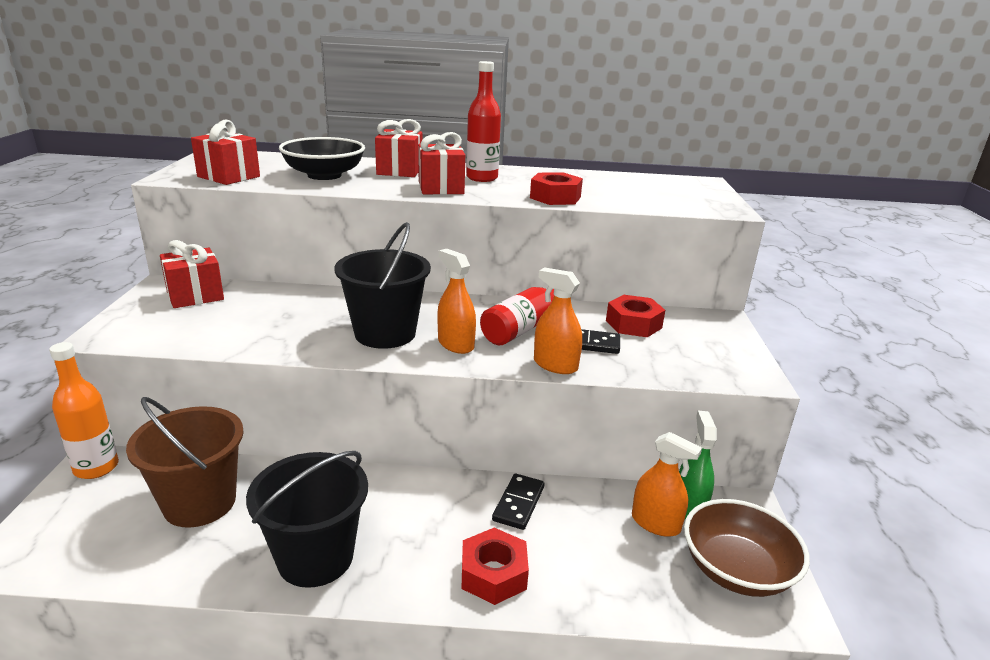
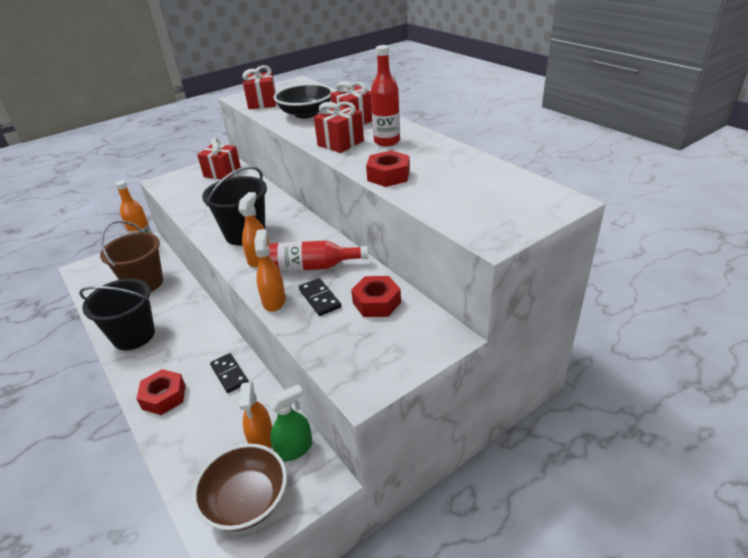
camera: 55 degrees right, 10 degrees up
black domino [492,474,545,530] -> black domino turned 75 degrees clockwise [210,353,249,393]

